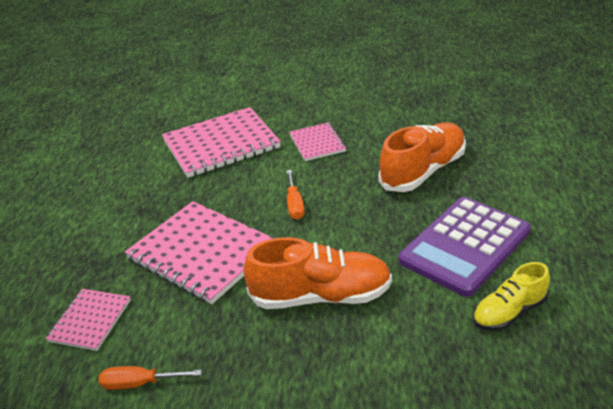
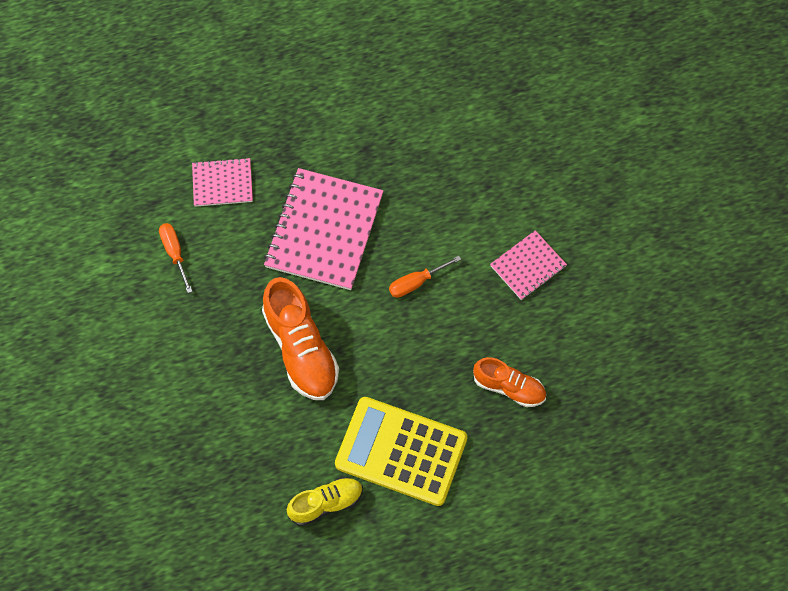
camera: 65 degrees right, 30 degrees up
pink notebook [162,107,281,178] -> none
orange shoe [378,123,466,192] -> orange shoe [473,357,546,407], size x0.61
purple calculator [398,197,531,297] -> yellow calculator [335,397,467,506]
yellow shoe [473,262,550,331] -> yellow shoe turned 120 degrees clockwise [287,477,363,526]

